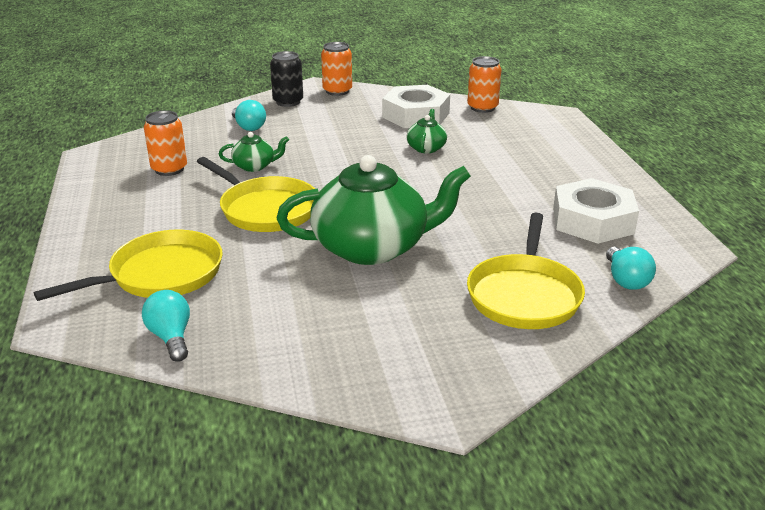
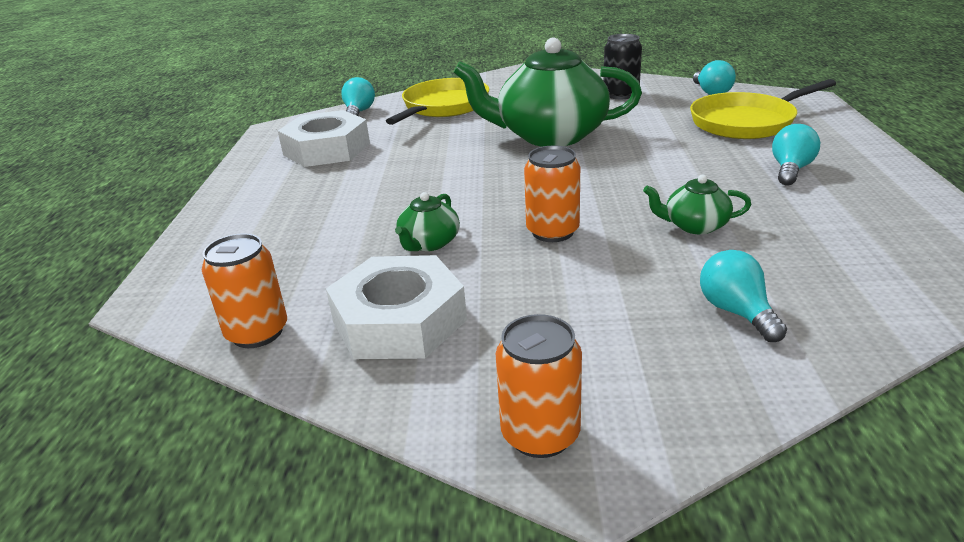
camera: 165 degrees left, 0 degrees up
orange can [144,111,187,176] -> orange can moved to [524,146,580,242]
yellow pan [197,157,315,232] -> none
black can [270,51,303,107] -> black can moved to [603,34,642,99]
none -> turquoise light bulb [772,124,820,185]

